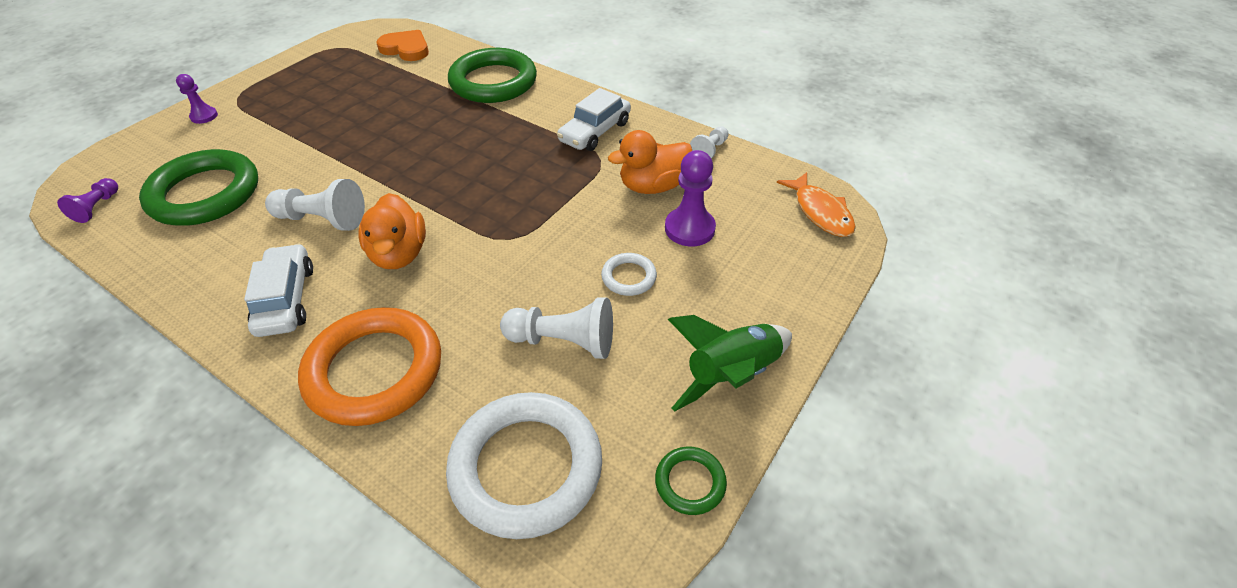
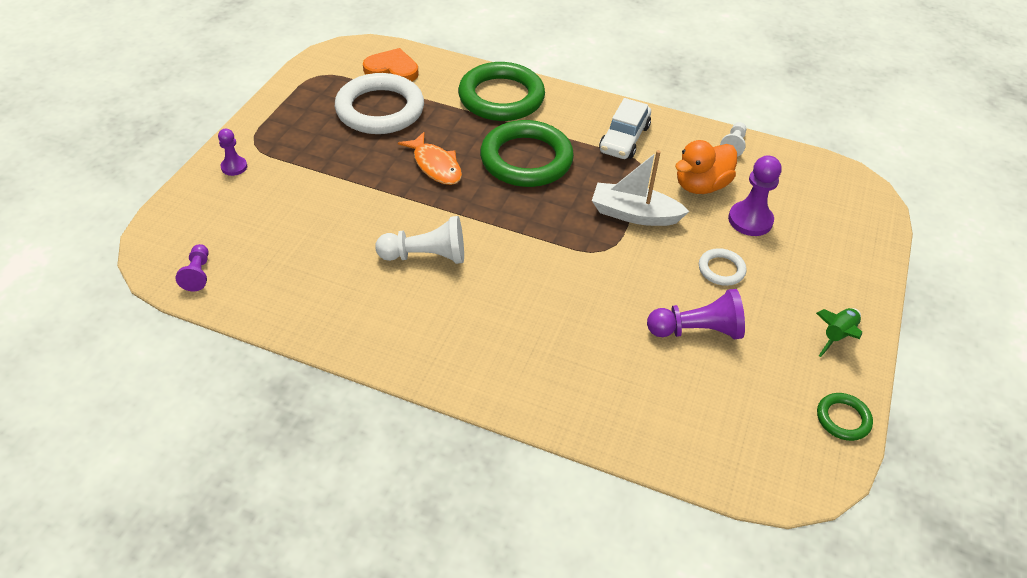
camera: 15 degrees left, 0 degrees up
green ring [139,149,258,226] -> green ring moved to [480,120,574,187]
white car [244,244,313,337] -> none
orange ring [298,307,441,426] -> none
orange duck [358,193,426,269] -> none
white ring [446,392,602,539] -> white ring moved to [335,73,424,134]
white pawn [500,297,613,359] -> purple pawn [647,289,745,339]
green rocket [668,315,792,412] -> green rocket [816,308,862,357], size x0.62
orange fish [777,172,856,237] -> orange fish moved to [398,132,462,185]
none -> white boat [592,150,689,226]

